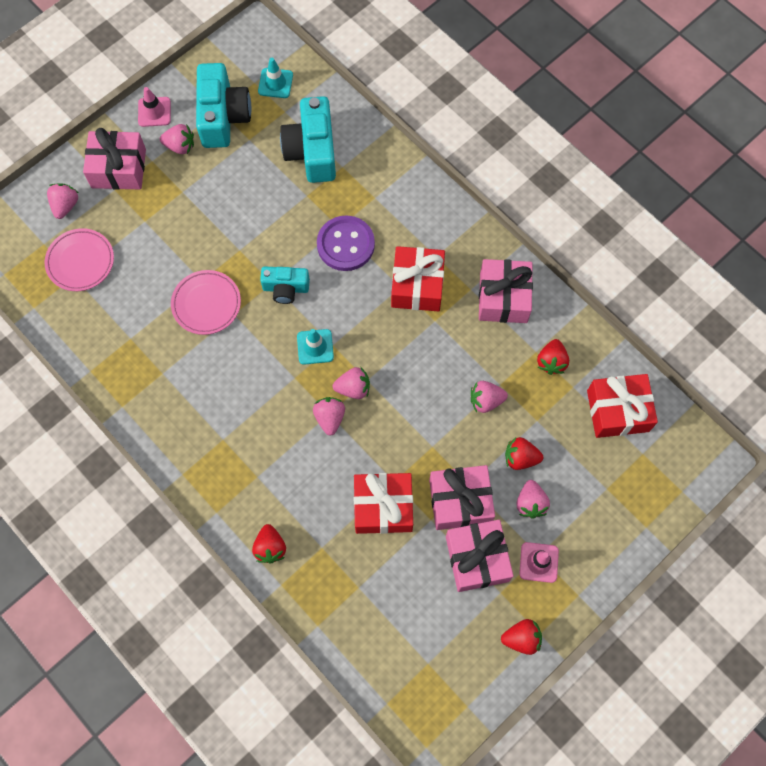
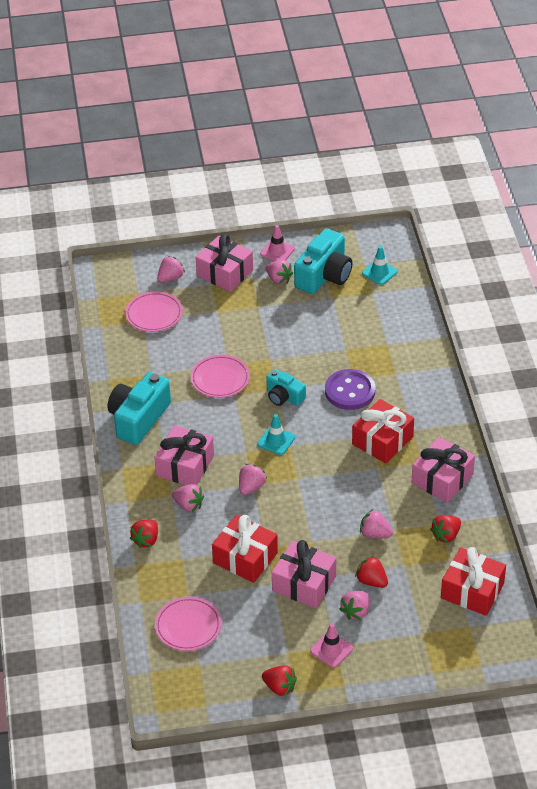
camera: 35 degrees right, 25 degrees down
turquoise camera [280,96,336,183] -> turquoise camera moved to [108,372,171,445]
pink strawberry [333,367,370,399] -> pink strawberry moved to [172,484,204,512]
pink gift [446,520,514,592] -> pink gift moved to [154,425,214,485]
none -> pink plate [155,597,222,651]

